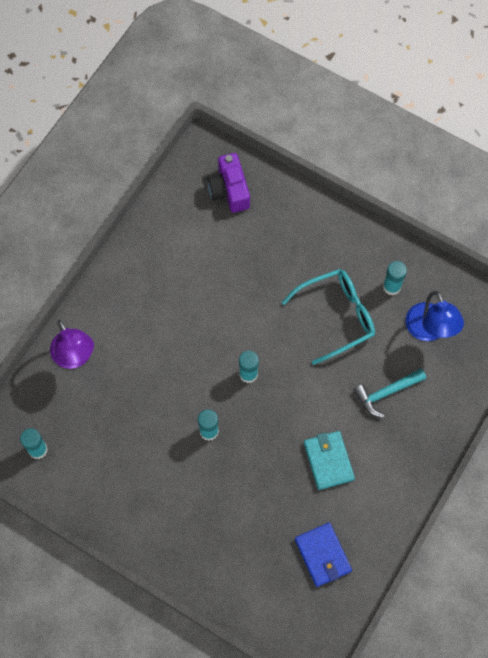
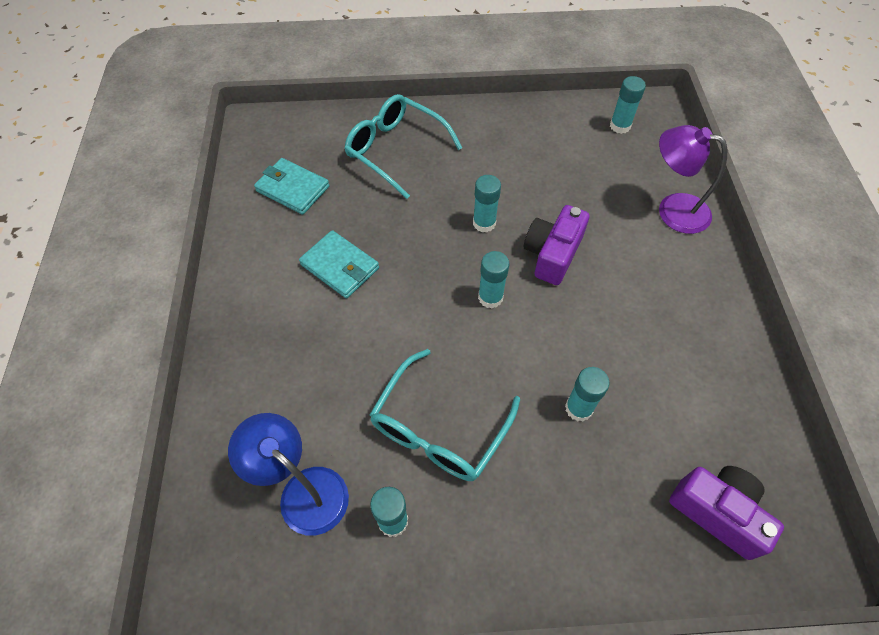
camera: 145 degrees right, 10 degrees down
blue wallet [295,523,352,587] -> turquoise wallet [254,158,329,215]
turquoise hammer [354,369,426,417] -> none
none -> turquoise glasses [344,94,462,199]
none -> purple camera [524,205,589,285]
none -> turquoise glue stick [565,367,610,422]

